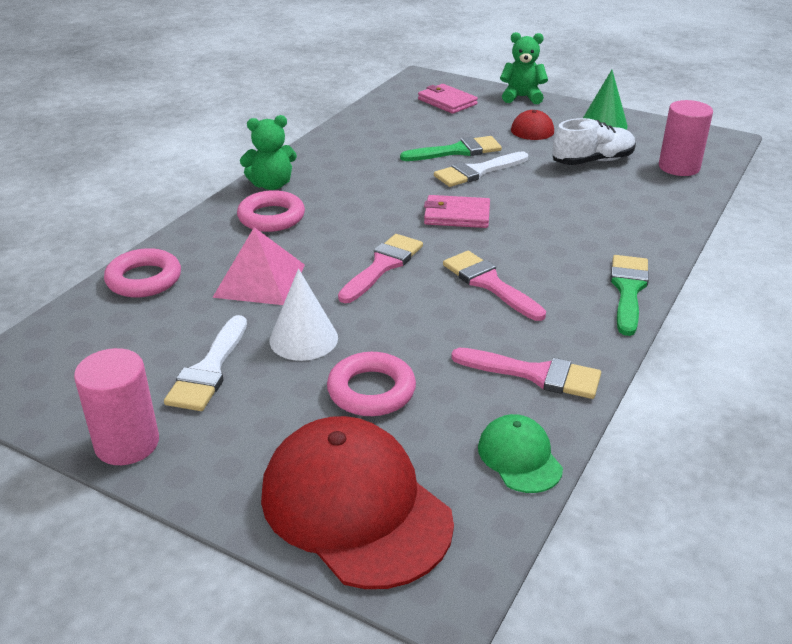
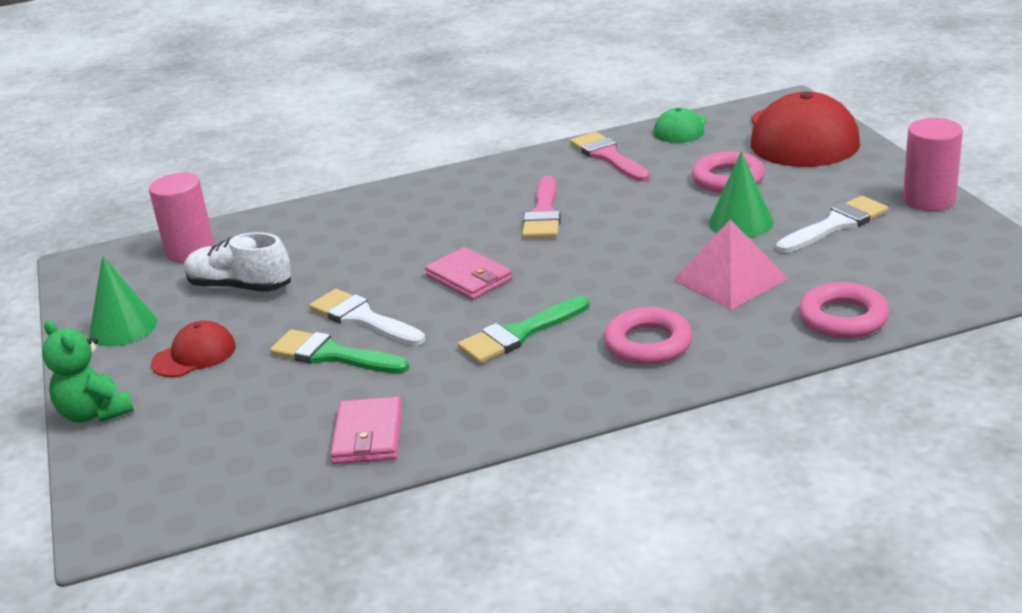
camera: 135 degrees left, 5 degrees down
green teddy bear [240,115,297,190] -> none
white cone [269,269,338,361] -> green cone [709,151,774,238]
pink brush [338,234,423,303] -> none
pink wallet [418,84,478,114] -> pink wallet moved to [330,397,402,464]
white brush [434,151,528,187] -> white brush turned 150 degrees counterclockwise [309,289,425,346]
green brush [610,255,649,336] -> green brush moved to [458,296,589,364]

